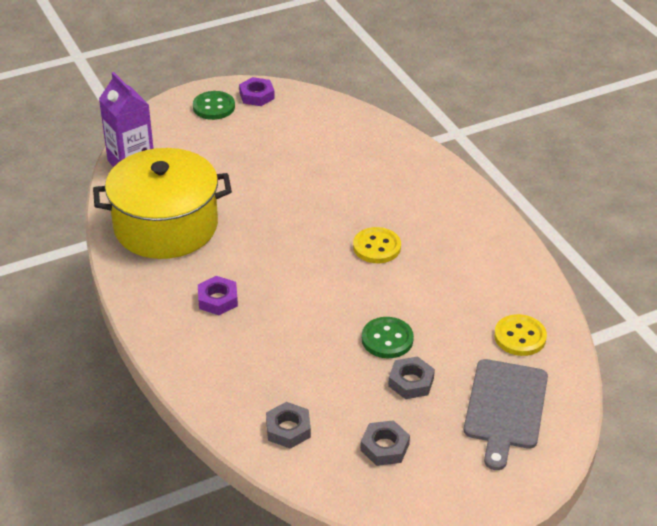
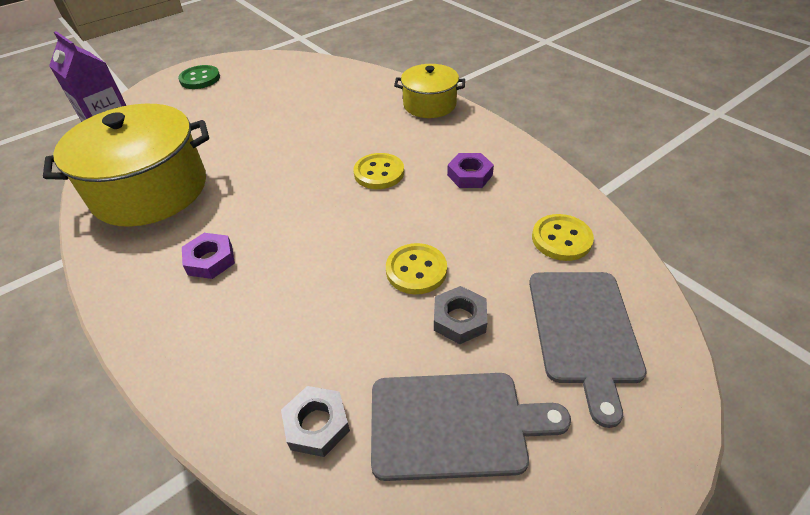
camera: 10 degrees left, 5 degrees up
purple nut [239,77,275,106] -> purple nut moved to [447,153,494,188]
grey nut [360,420,410,466] -> grey cutting board [371,373,571,481]
green button [362,317,414,358] -> yellow button [386,243,447,294]
none -> yellow pot [394,64,465,118]

